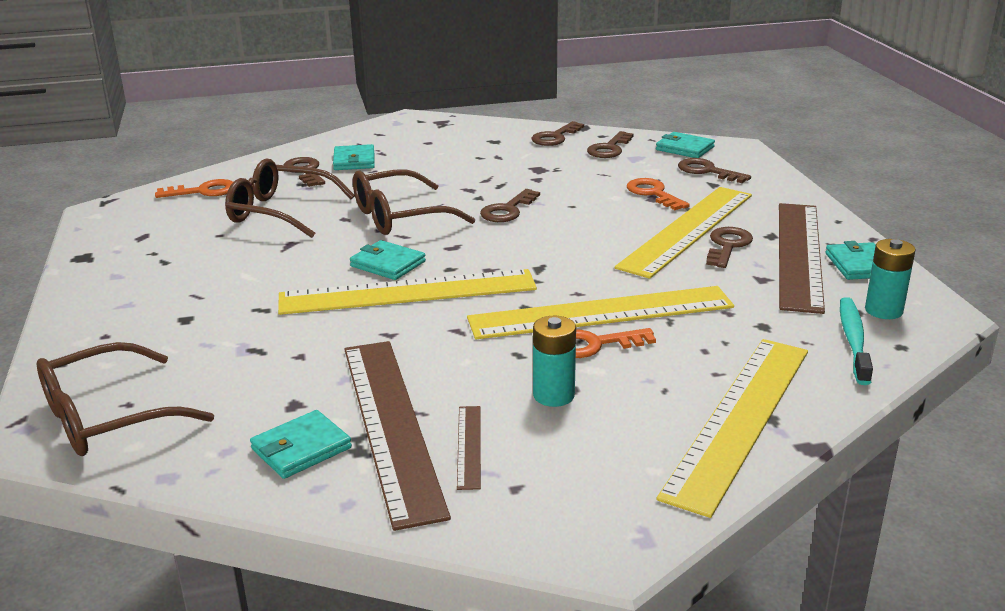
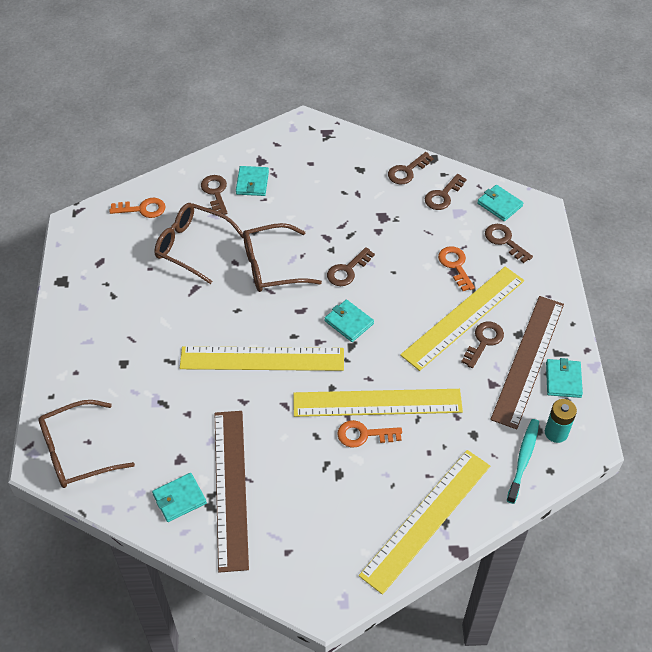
camera: 10 degrees right, 25 degrees up
turquoise wallet [350,240,426,280] -> turquoise wallet moved to [325,299,374,342]
brown ruler [457,406,481,490] -> none
turquoise battery [533,316,576,407] -> none

